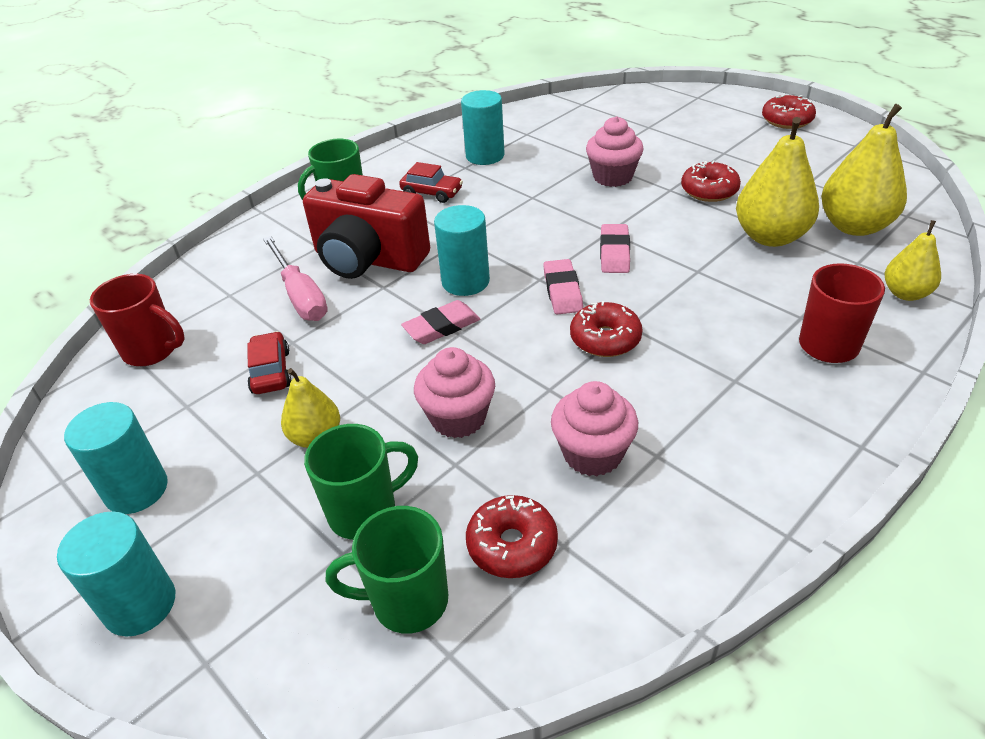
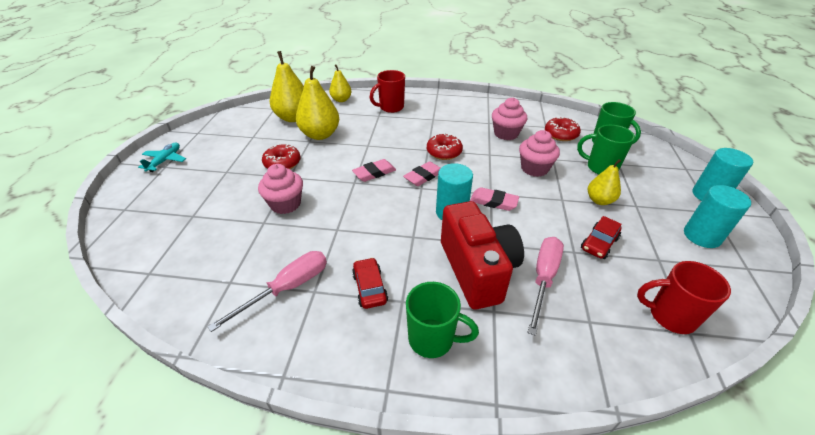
camera: 130 degrees left, 0 degrees up
red mug [90,274,185,366] -> red mug turned 60 degrees counterclockwise [637,261,731,334]
turquoise cylinder [461,90,505,165] -> pink screwdriver [207,251,327,332]
red donut [762,95,816,129] -> turquoise plane [138,143,186,172]

